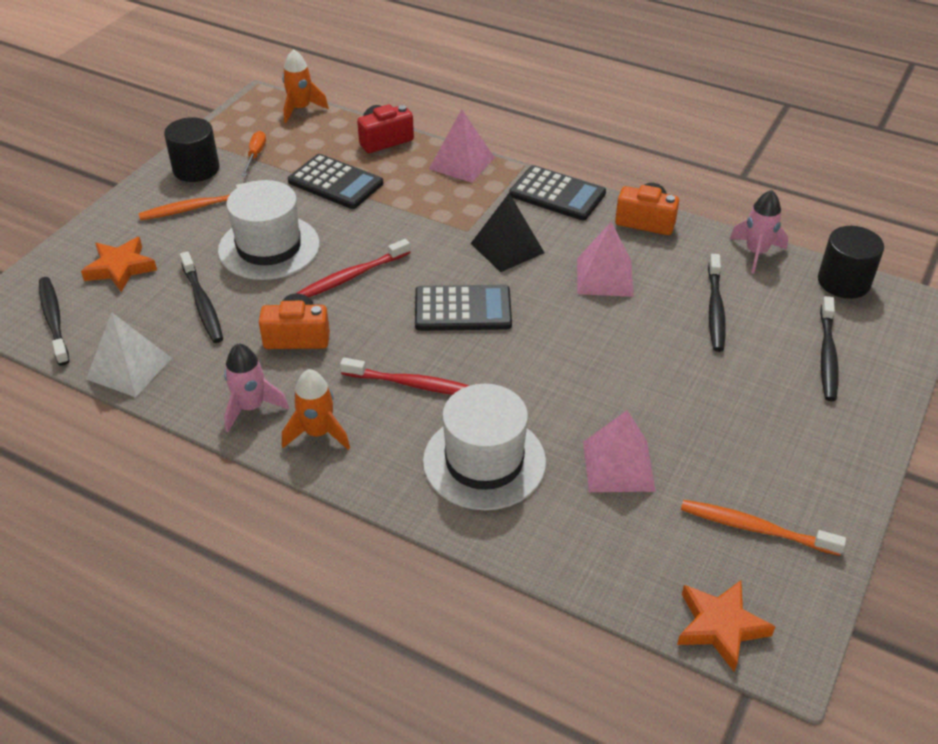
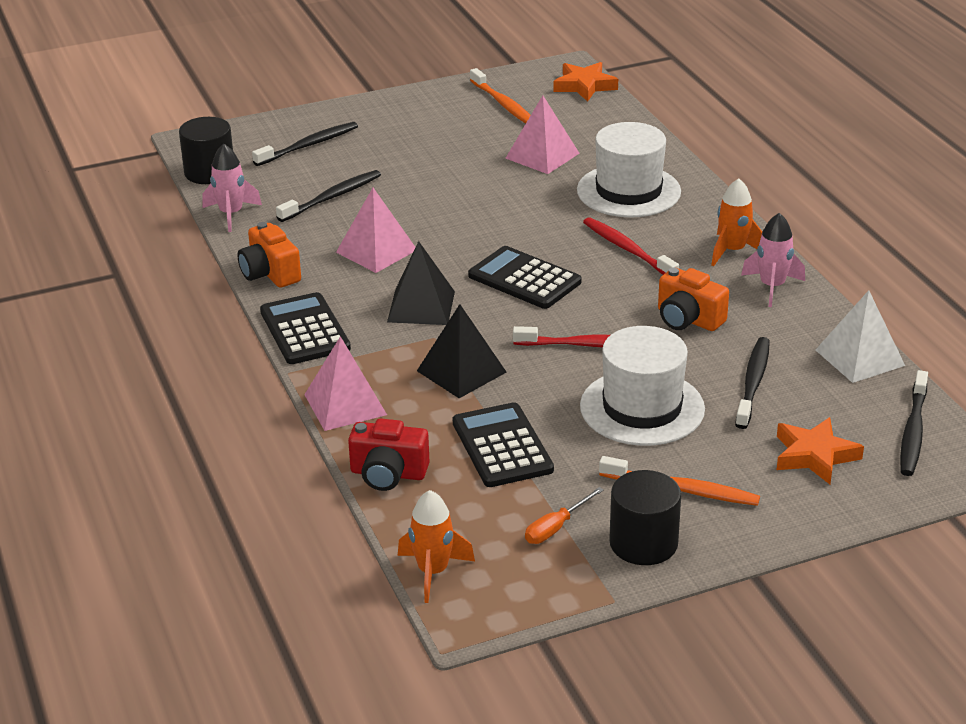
camera: 140 degrees left, 10 degrees down
none -> black pyramid [417,304,506,398]

